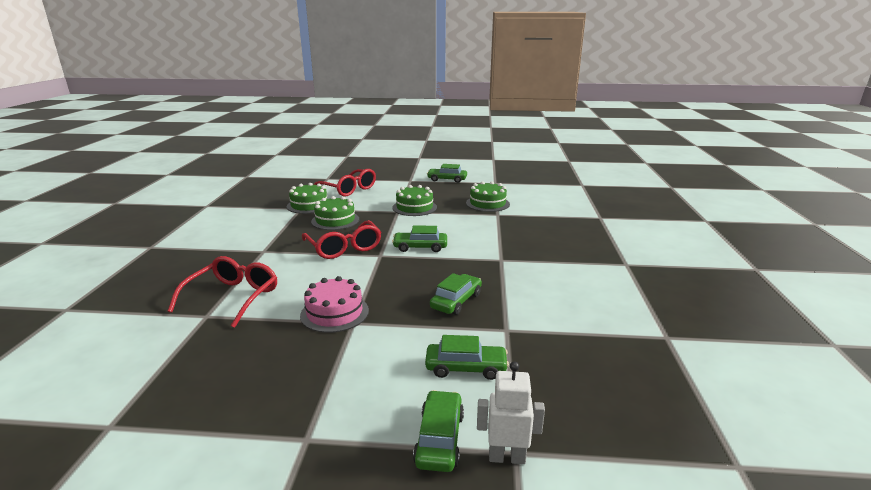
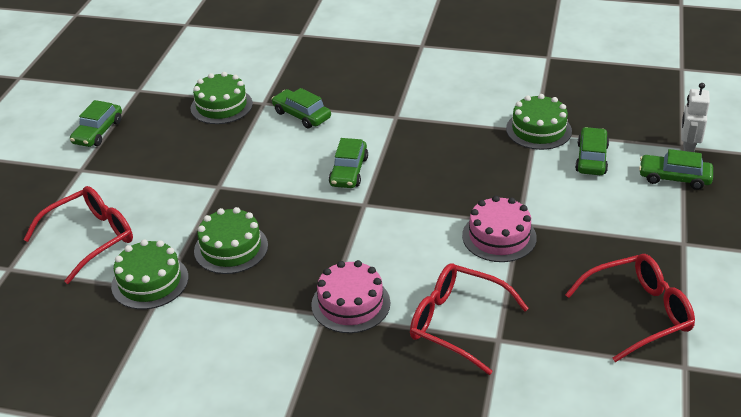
camera: 80 degrees left, 15 degrees up
red glasses [302,220,381,259] -> red glasses moved to [565,254,695,362]
green cake [392,185,437,216] -> green cake moved to [506,94,572,150]
green car [430,273,482,315] -> green car moved to [272,88,331,128]
none -> pink cake [311,260,390,333]

